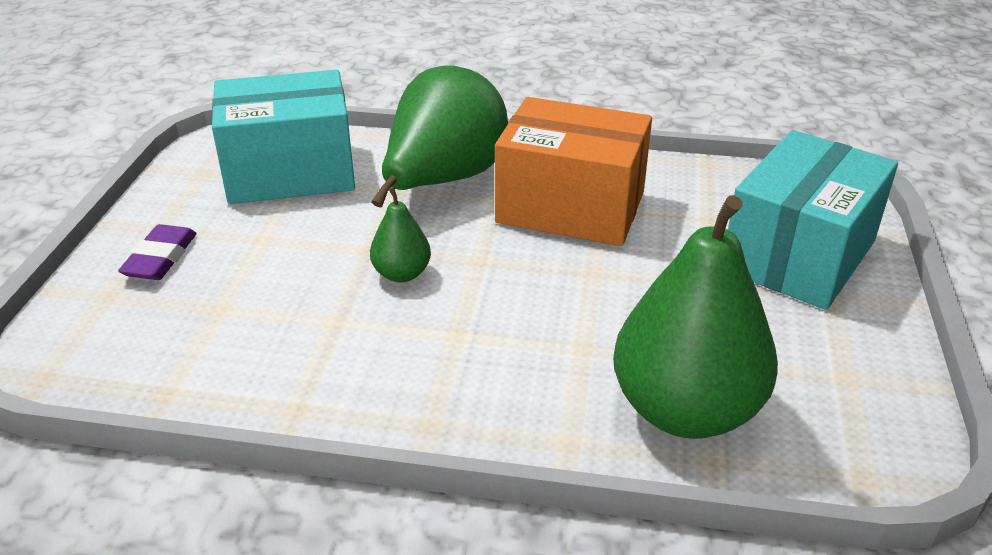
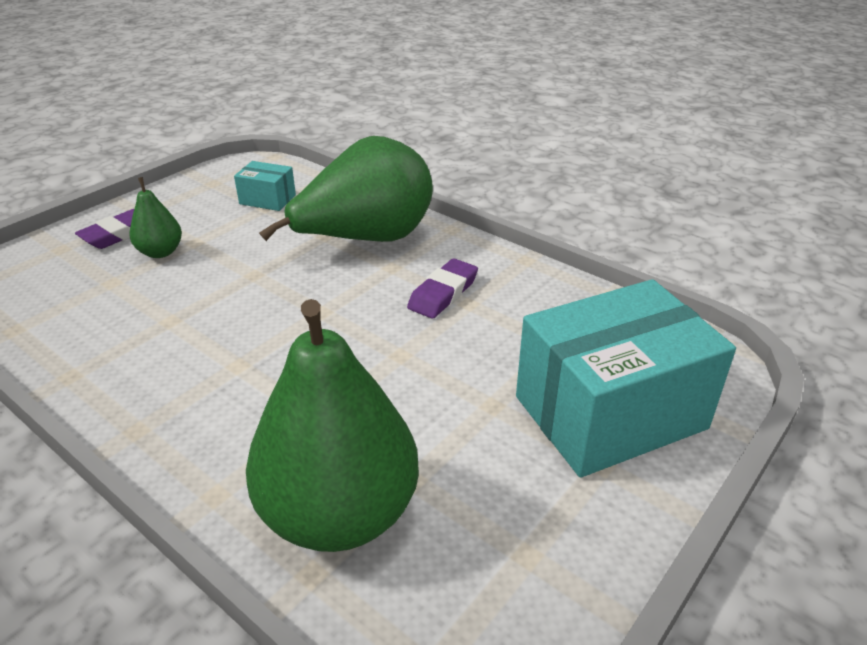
camera: 30 degrees right, 0 degrees up
turquoise box [212,70,355,204] -> turquoise box [234,161,296,211], size x0.44
green pear [370,187,431,282] -> green pear moved to [129,177,182,258]
orange box [495,97,652,246] -> purple eraser [407,258,478,319]

